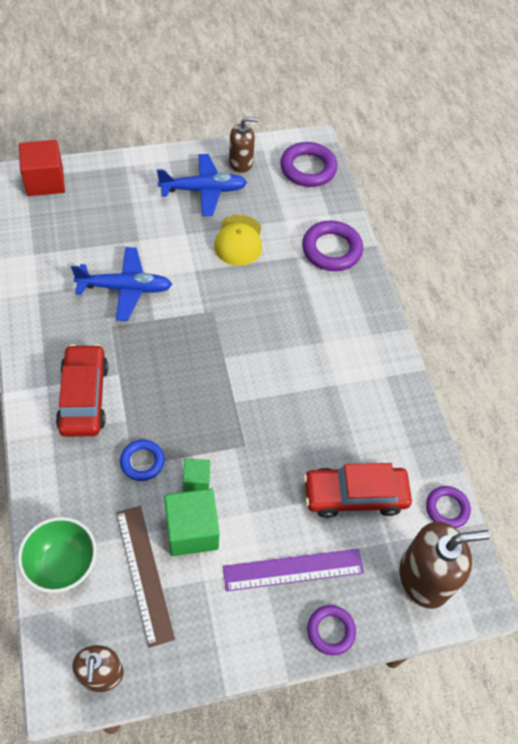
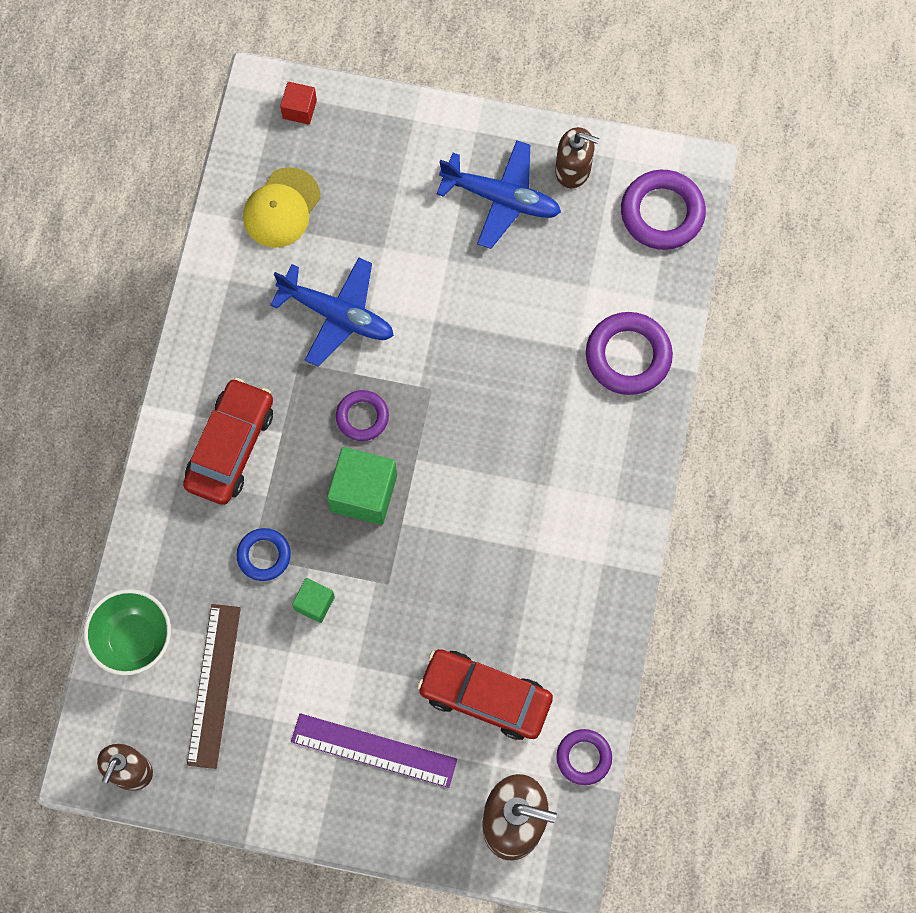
camera: 30 degrees right, 15 degrees up
red cube [19,140,65,196] -> red cube [280,82,317,125], size x0.55
green cube [164,489,220,556] -> green cube moved to [327,447,397,525]
yellow cap [214,215,262,266] -> yellow cap moved to [243,167,320,248]
purple ring [307,605,356,656] -> purple ring moved to [336,390,389,441]

